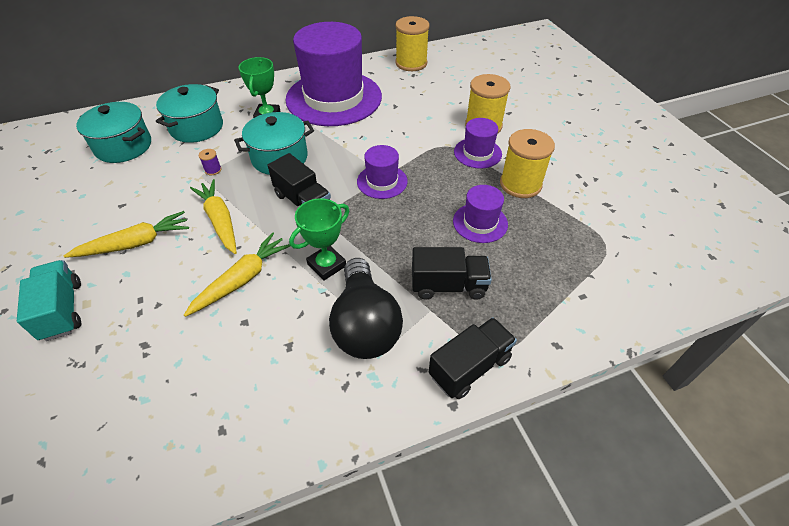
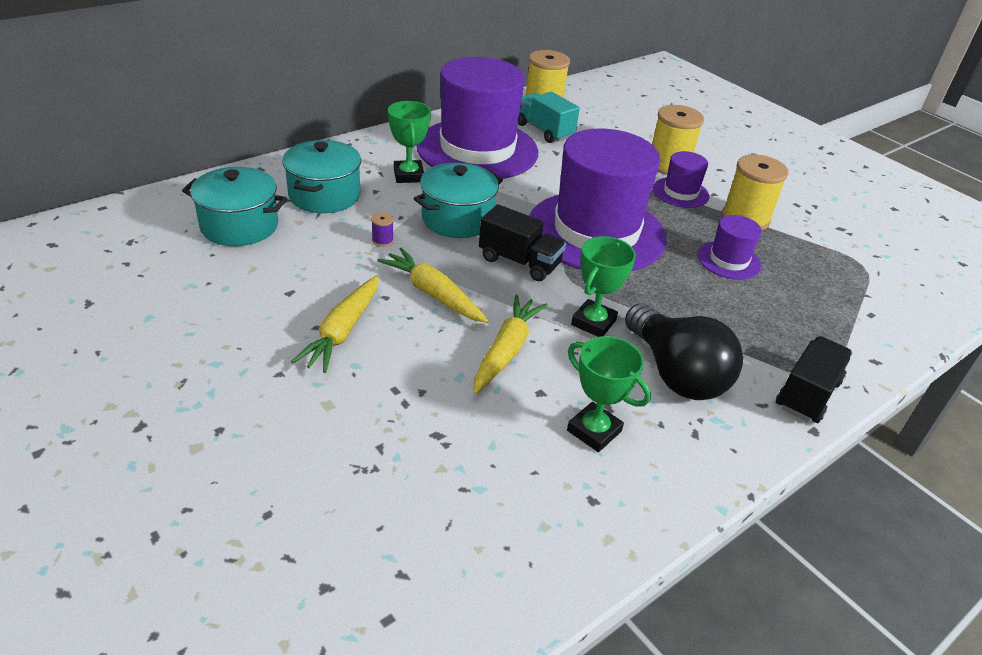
camera: 20 degrees left, 10 degrees down
turquoise truck [17,260,81,341] -> turquoise truck moved to [518,92,580,143]
yellow carrot [64,211,189,258] -> yellow carrot turned 150 degrees clockwise [291,275,379,373]
purple hat [357,145,408,199] -> purple hat [529,128,667,271], size x2.26
black truck [412,247,492,300] -> none
none -> green trophy [567,336,651,452]

